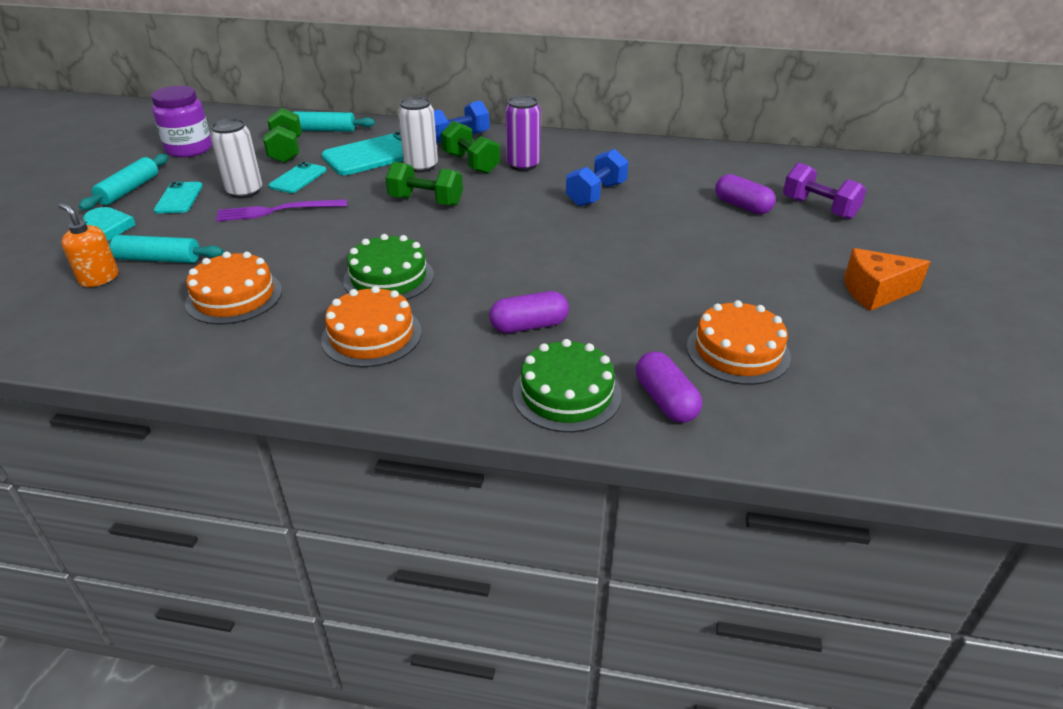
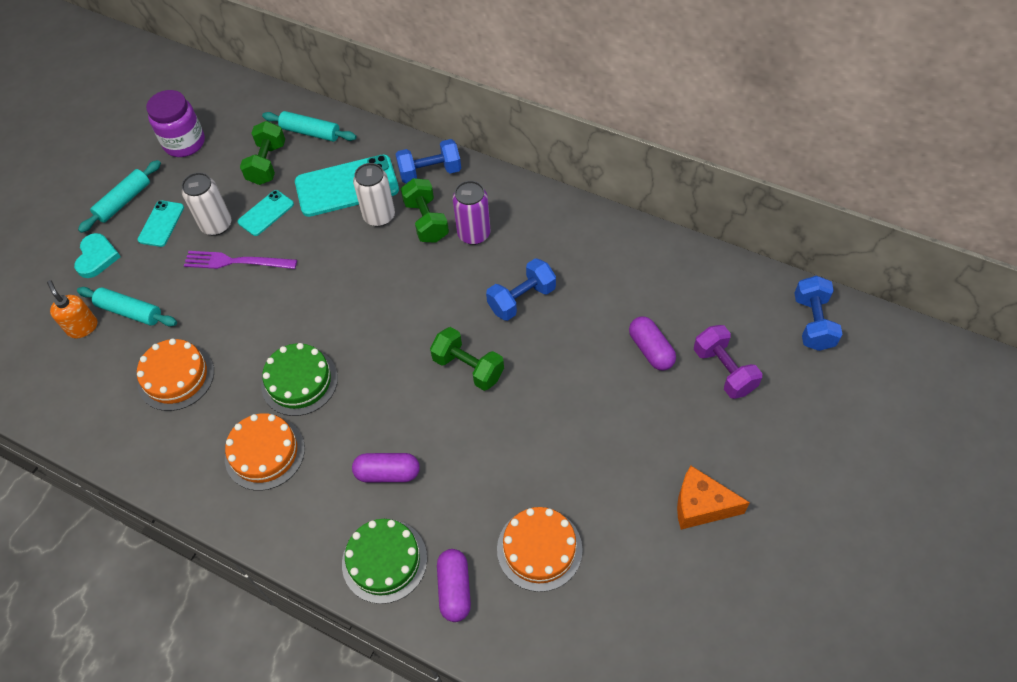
camera: 20 degrees right, 20 degrees up
green dumbbell [386,162,463,206] -> green dumbbell moved to [430,327,504,391]
none -> blue dumbbell [794,276,842,351]

